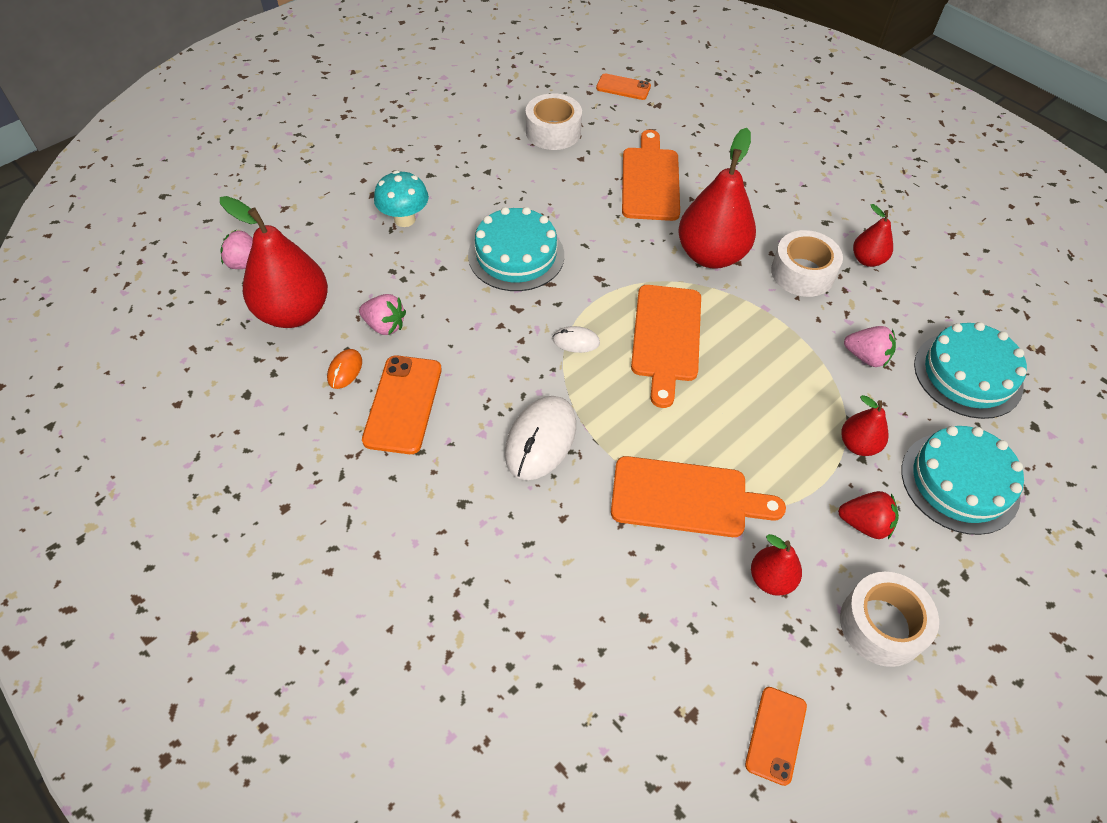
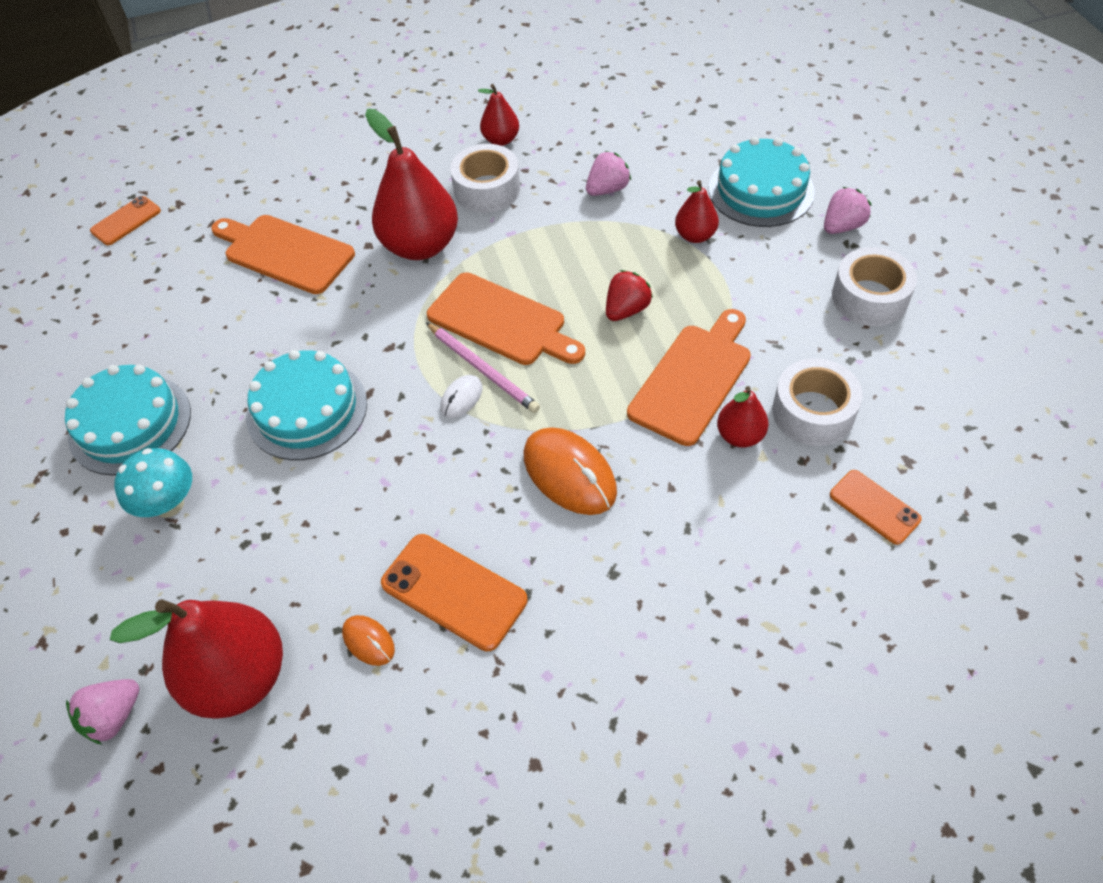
camera: 60 degrees left, 0 degrees up
pink strawberry [359,294,406,335] -> pink strawberry moved to [824,187,872,234]
white mouse [505,396,576,480] -> orange mouse [524,427,617,515]
white tape [526,93,582,150] -> white tape moved to [772,358,863,446]
orange phone [745,687,807,786] -> orange phone moved to [830,470,922,545]
red pear [751,534,802,596] -> red pear moved to [717,386,769,448]
red strawberry [838,491,899,539] -> red strawberry moved to [606,270,653,321]
turquoise cake [914,322,1027,419] -> turquoise cake moved to [65,364,191,475]
none -> pink pencil [426,322,540,413]

